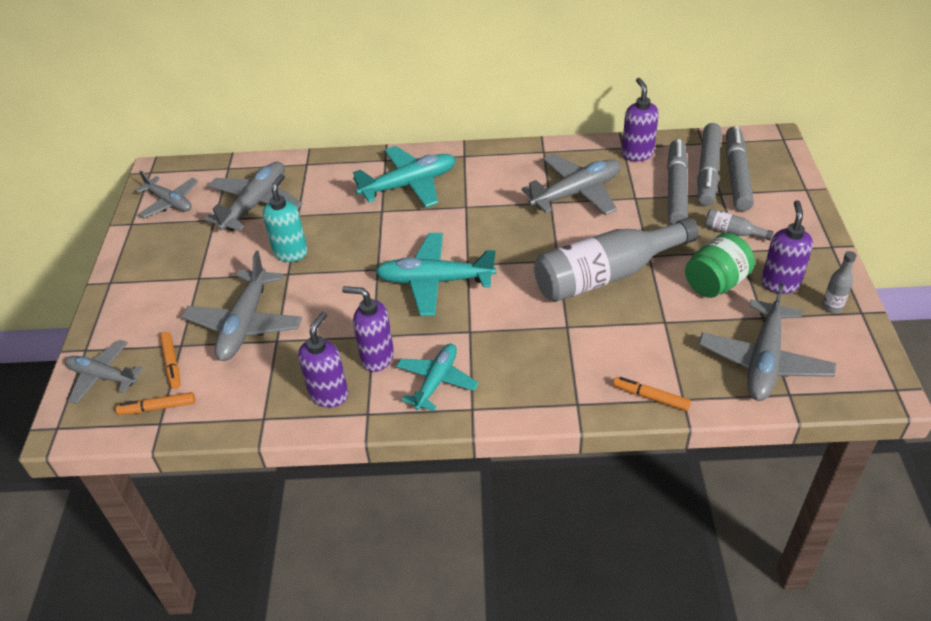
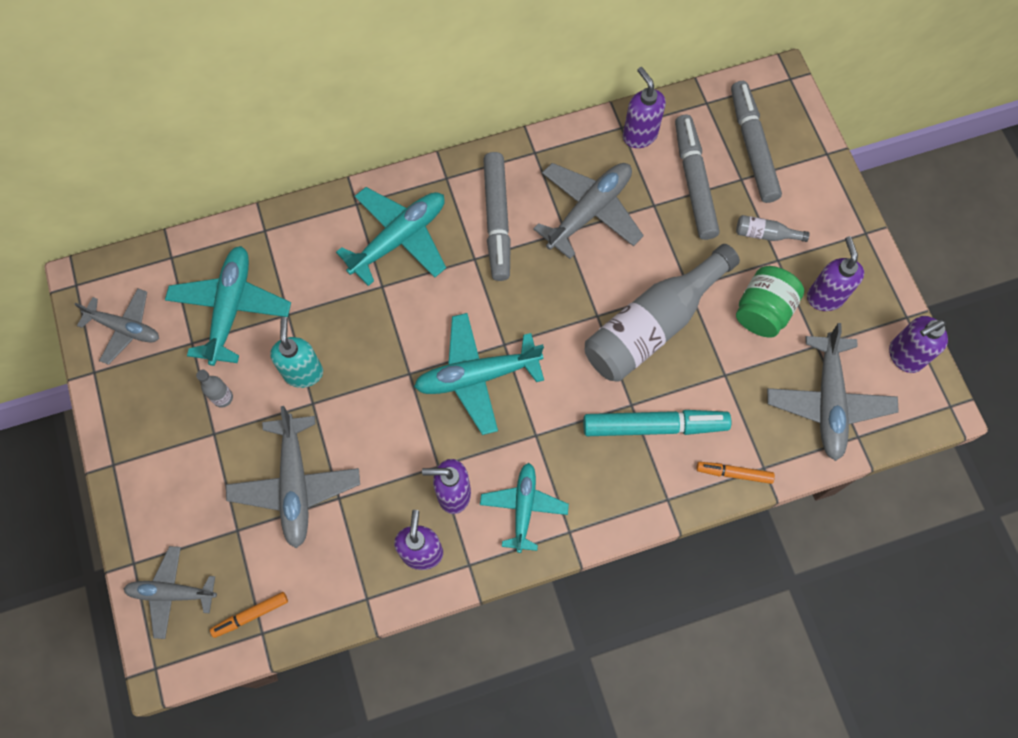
camera: 20 degrees left, 25 degrees up
orange marker [160,332,181,389] -> none
grey plane [204,162,303,231] -> turquoise plane [165,246,291,366]
grey marker [697,123,722,206] -> grey marker moved to [483,152,511,281]
grey bottle [822,251,856,313] -> grey bottle moved to [196,370,233,408]
none -> turquoise marker [583,410,731,436]
none -> purple soap dispenser [889,316,948,373]

